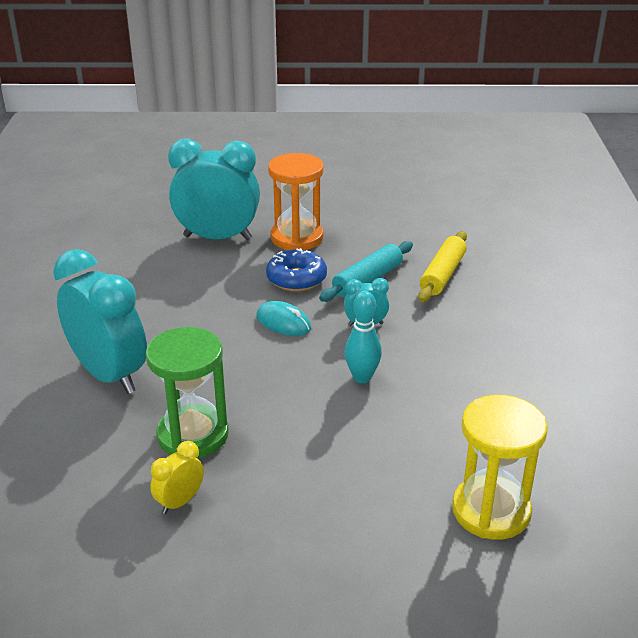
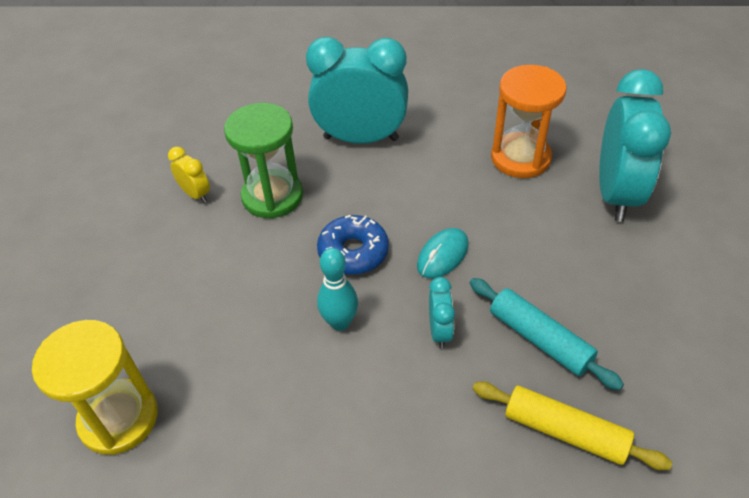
camera: 95 degrees right, 15 degrees up
turquoise clock [53,249,147,394] -> turquoise clock turned 135 degrees counterclockwise [306,37,408,144]
blue donut [266,248,327,291] -> blue donut moved to [317,215,389,275]
orange hourglass [268,153,324,250] -> orange hourglass moved to [491,65,567,178]

